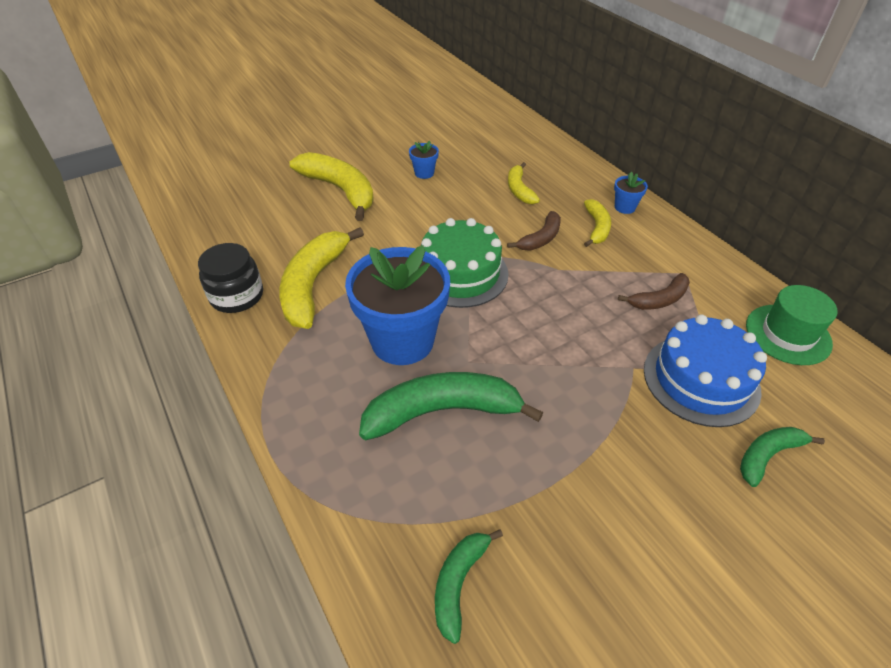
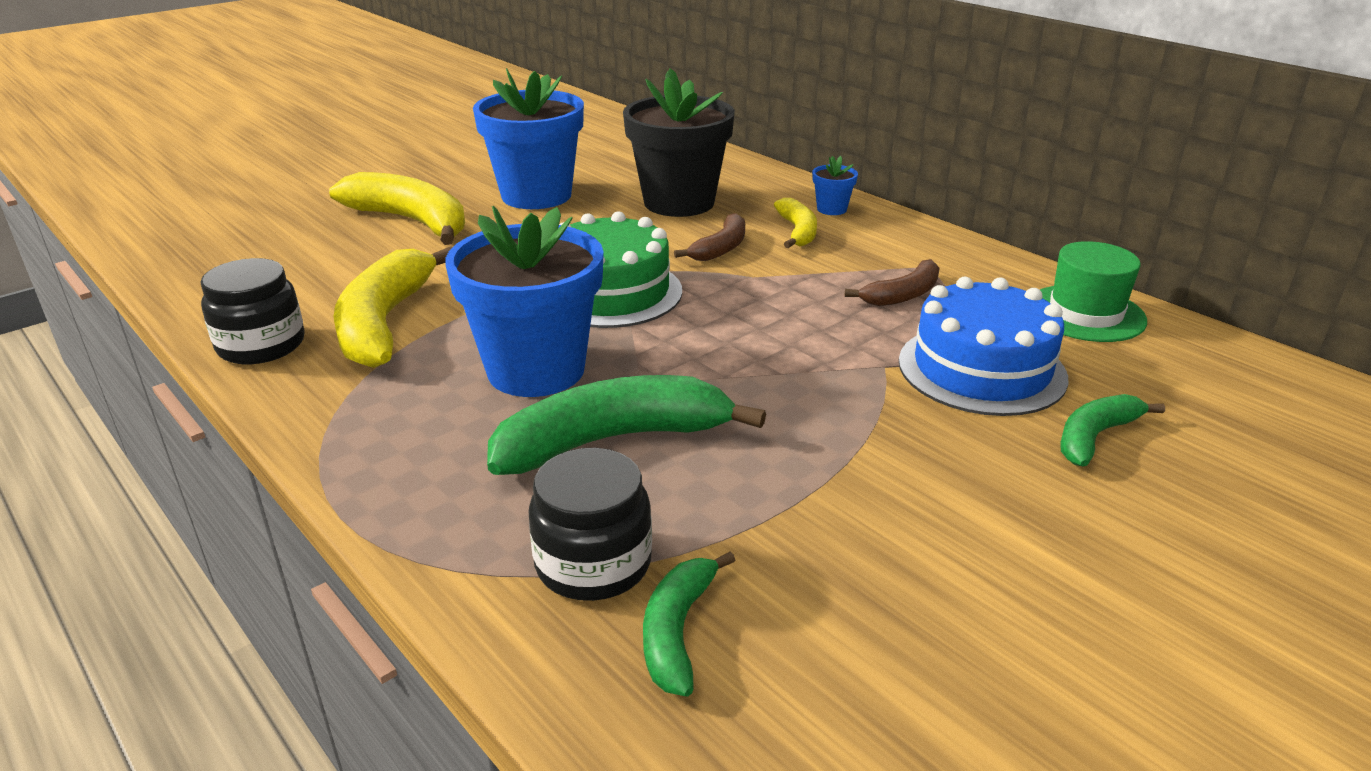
camera: 10 degrees left, 15 degrees down
blue flower pot [409,141,439,179] -> blue flower pot [473,68,584,209], size x2.43
yellow banana [508,162,540,205] -> black flower pot [623,68,735,217]
none -> black jar [528,448,652,601]

